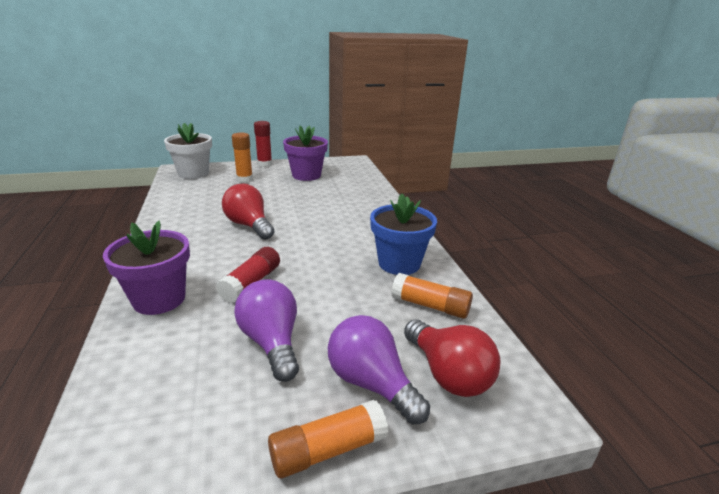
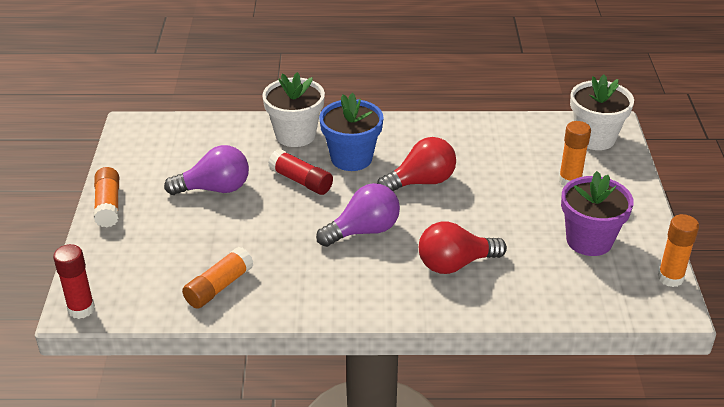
camera: 105 degrees right, 10 degrees up
purple flower pot [103,221,190,315] -> white flower pot [262,72,325,147]
red glue stick [254,121,272,167] -> red glue stick moved to [53,244,95,319]
purple light bulb [328,315,430,424] -> purple light bulb moved to [316,183,400,247]
blue flower pot [370,194,437,275] -> blue flower pot moved to [319,93,384,171]
red light bulb [404,319,501,397] -> red light bulb moved to [419,221,507,274]
none -> orange glue stick [658,214,699,287]

